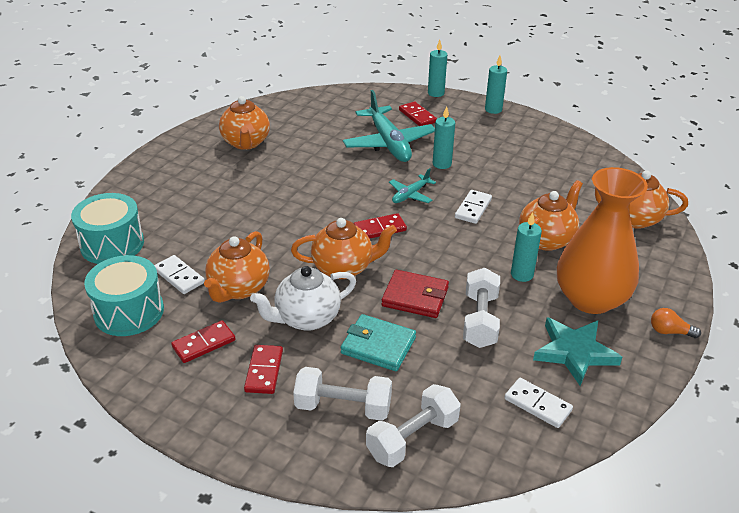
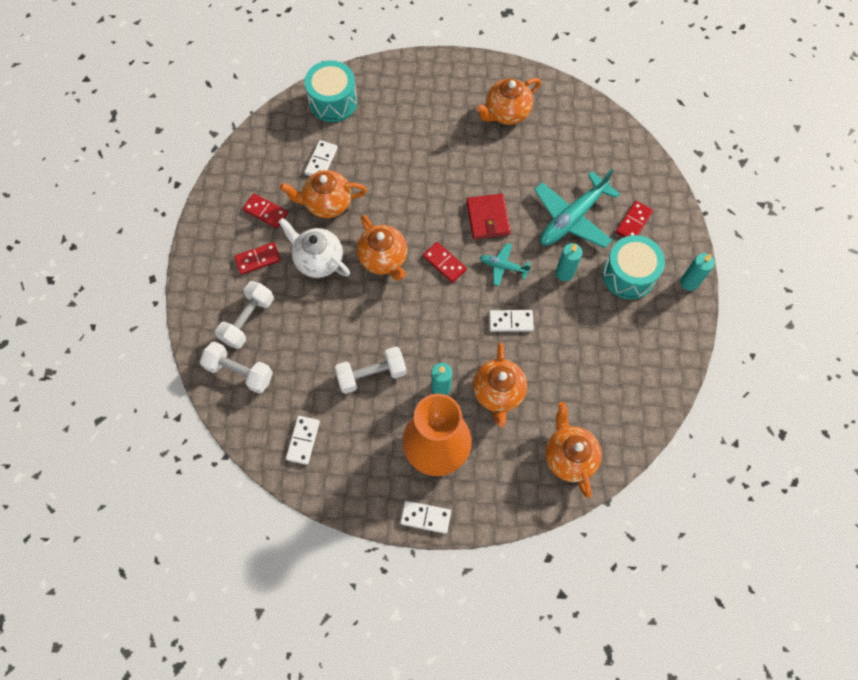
camera: 65 degrees right, 30 degrees up
turquoise drum [84,255,164,336] -> turquoise drum moved to [602,235,665,299]
white dumbbell [293,367,392,421] -> white dumbbell turned 45 degrees clockwise [215,281,274,349]
turquoise wallet [341,314,416,371] -> none
red wallet [381,270,449,318] -> red wallet moved to [466,194,511,239]
turquoise candle [428,40,447,97] -> none
orange teapot [519,180,583,251] -> orange teapot turned 75 degrees clockwise [473,342,527,428]
turquoise star [533,317,622,386] -> none
orange light bulb [651,308,701,338] -> white domino [400,501,451,534]

